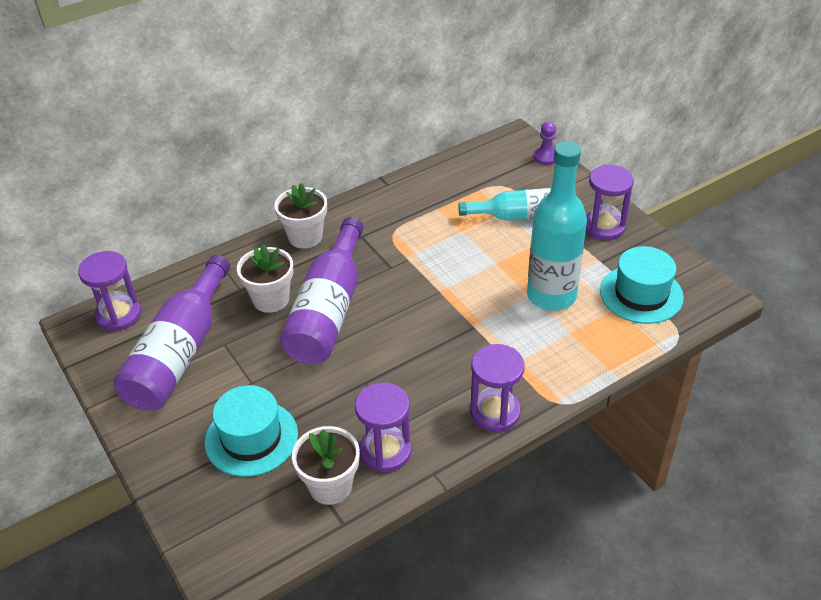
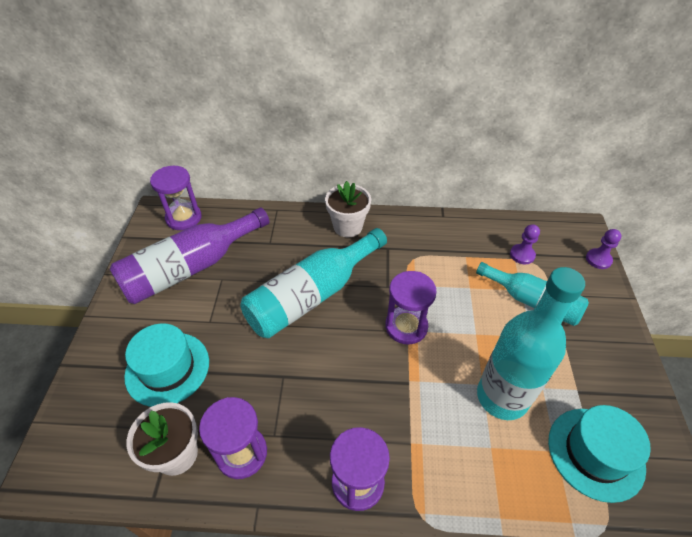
camera: 35 degrees right, 5 degrees up
white flower pot [237,244,293,313] -> none
purple bottle [280,217,363,364] -> turquoise bottle [240,228,387,338]
purple hourglass [586,165,634,240] -> purple hourglass moved to [385,271,437,344]
none -> purple pawn [510,224,540,265]

